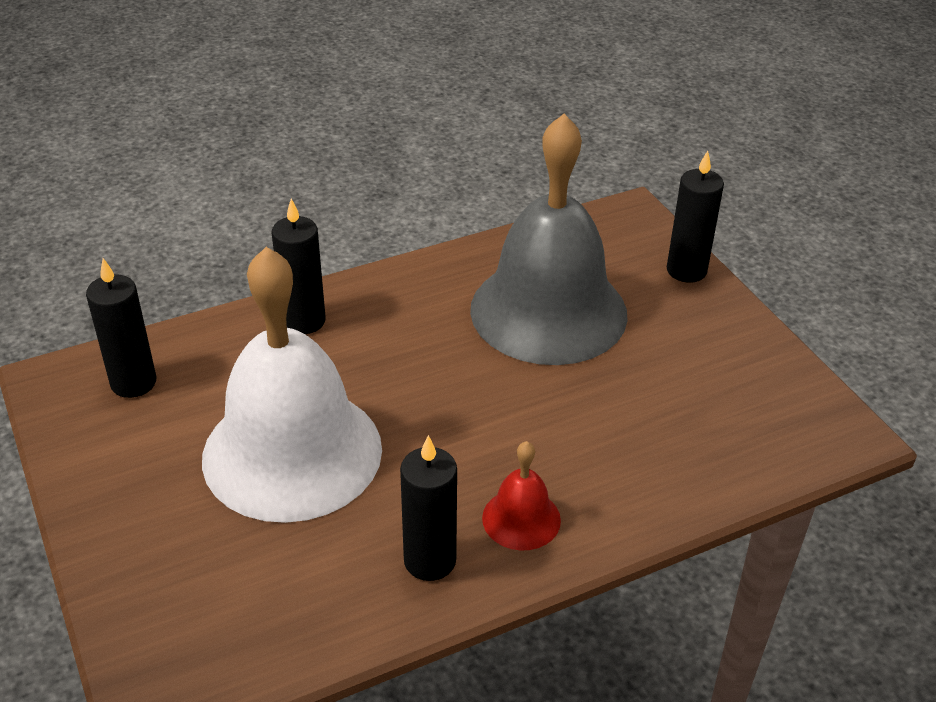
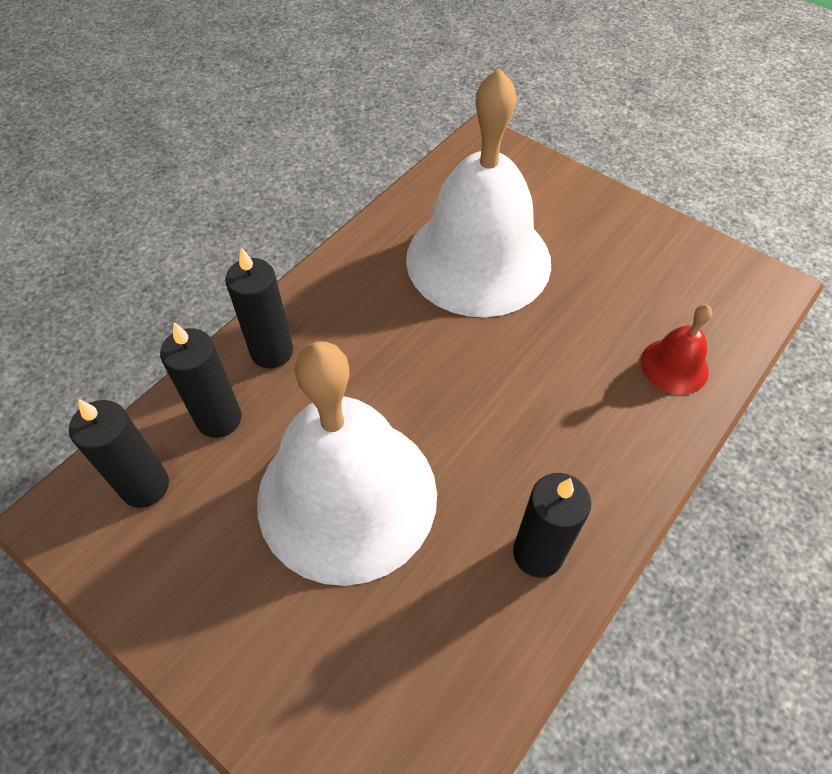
camera: 25 degrees left, 15 degrees up
grey bell [470,114,628,365] -> white bell [406,68,551,317]
red bell [482,441,561,550] -> red bell moved to [641,305,712,395]
black candle [667,151,724,283] -> black candle moved to [160,322,242,438]

